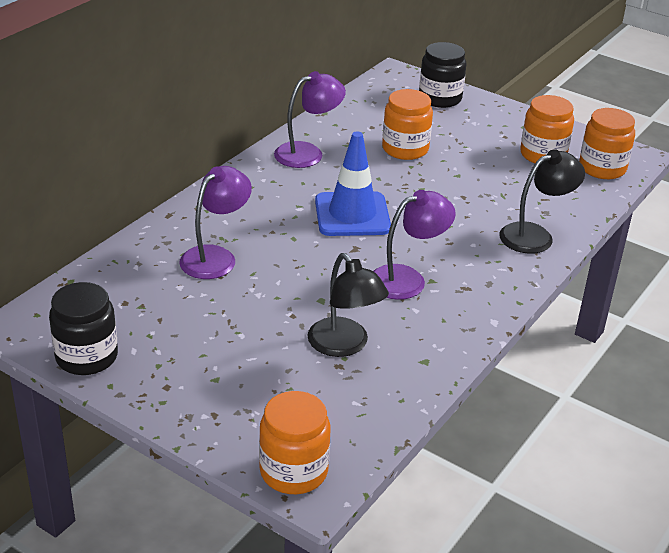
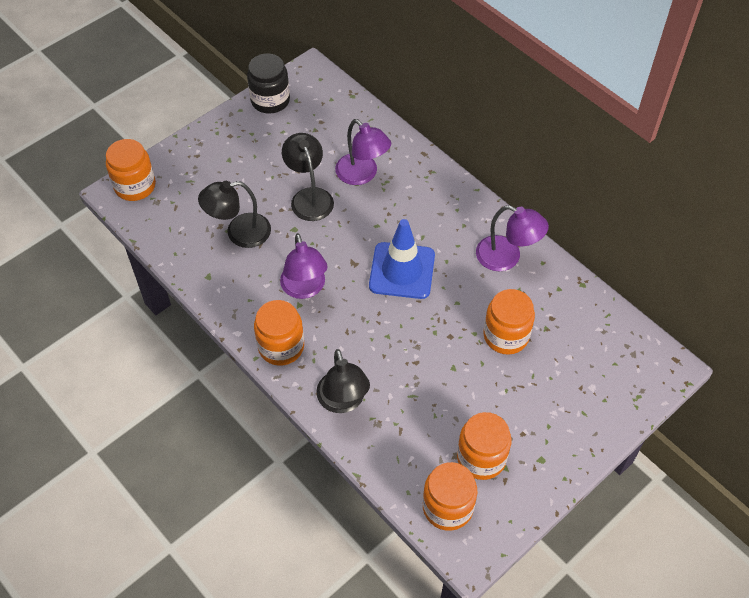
camera: 105 degrees right, 20 degrees up
purple lamp [274,71,346,168] -> purple lamp turned 45 degrees counterclockwise [476,205,549,271]
black jar [419,42,467,108] -> none
none -> orange jar [254,300,304,366]
none -> black lamp [282,133,334,221]

